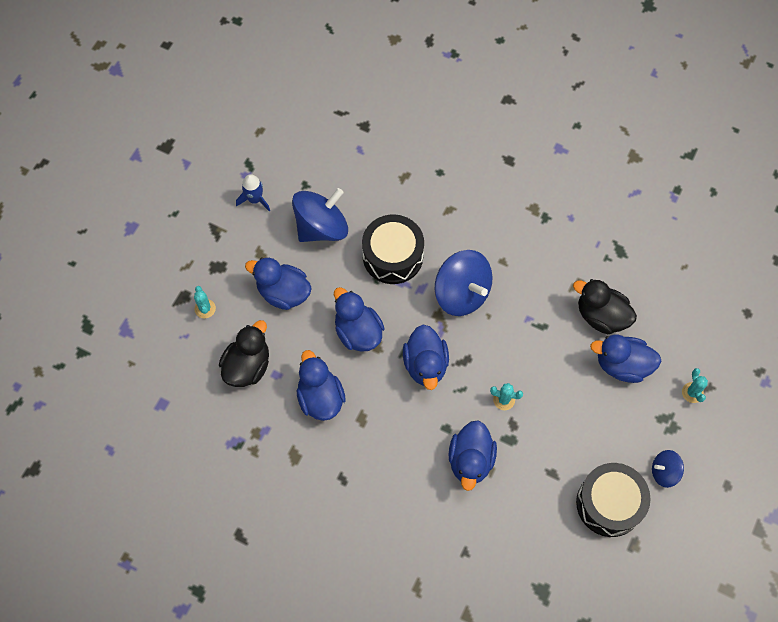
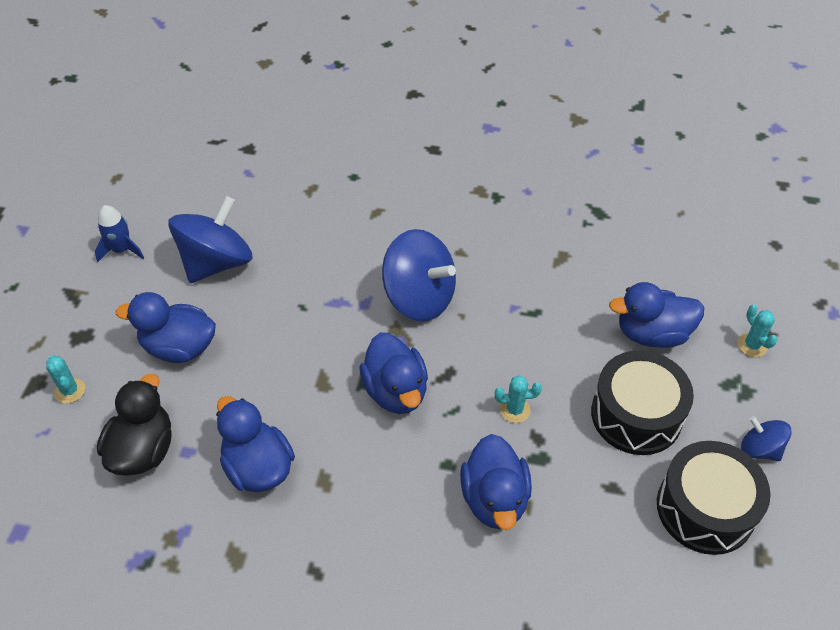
camera: 15 degrees left, 15 degrees down
blue duck [334,287,385,352] -> none
black drum [362,215,424,284] -> black drum moved to [591,350,694,455]
black duck [573,279,637,334] -> none
blue spinning top [652,450,684,488] -> blue spinning top turned 60 degrees clockwise [741,416,792,461]

